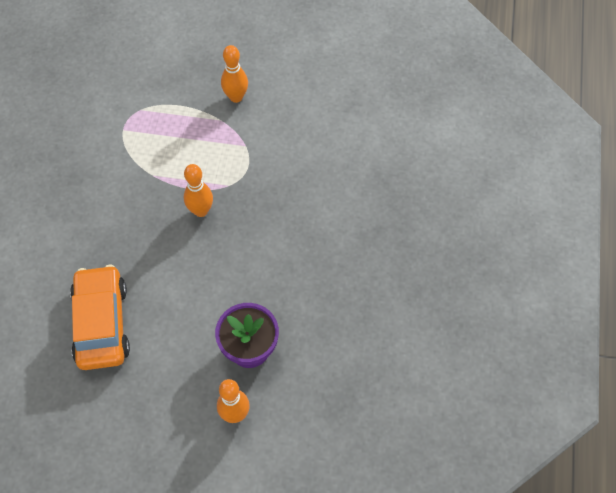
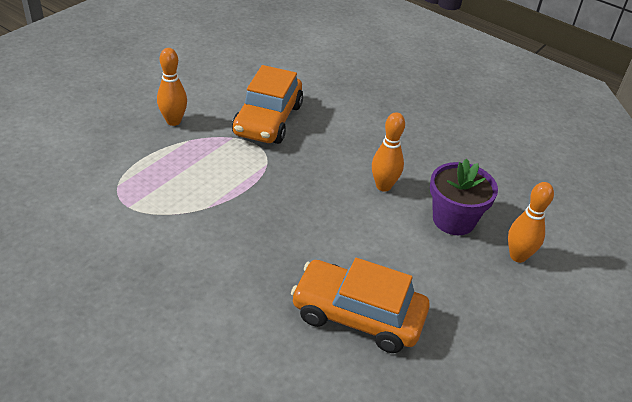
camera: 65 degrees left, 20 degrees down
orange bowling pin [184,164,213,217] -> orange bowling pin moved to [372,112,405,192]
none -> orange car [232,65,303,144]

